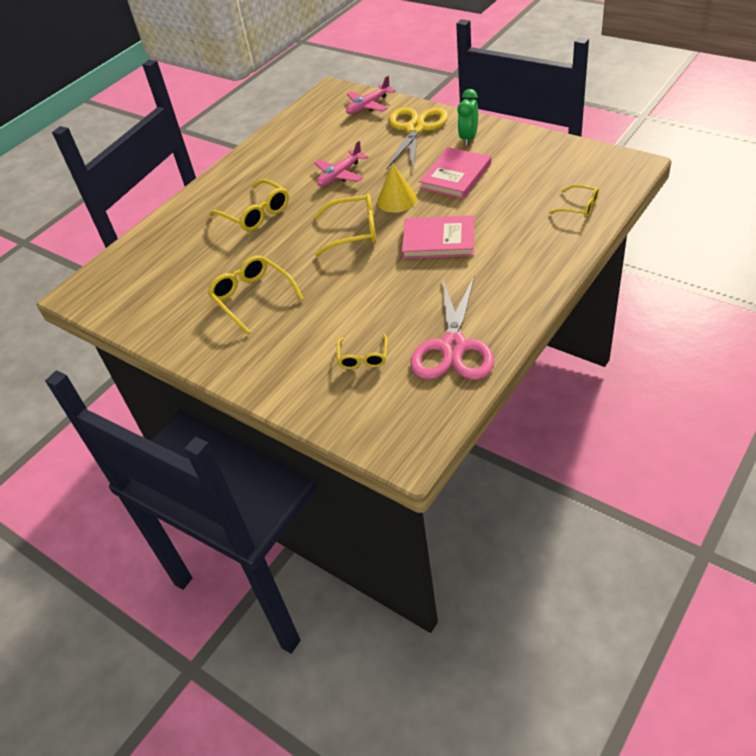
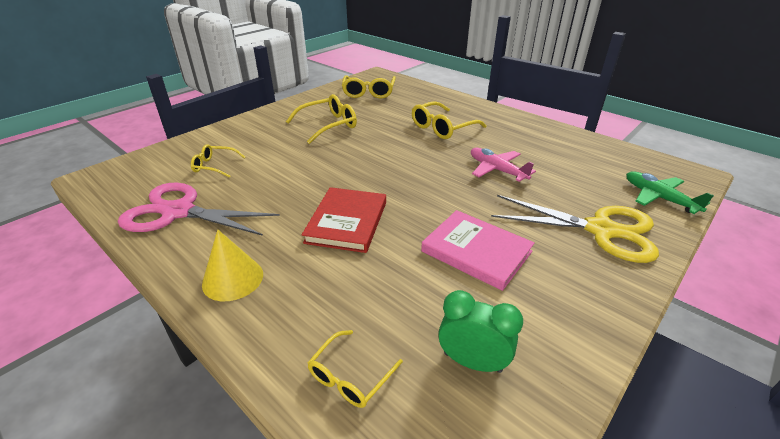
camera: 90 degrees right, 10 degrees down
yellow glasses [314,194,376,256] -> yellow glasses moved to [342,75,396,99]
pink plane [346,76,395,114] -> green plane [626,171,714,214]
yellow cone [377,163,417,213] -> yellow cone moved to [202,230,263,301]
pink book [402,215,474,259] -> red book [302,187,386,253]
green clock [457,89,478,146] -> green clock moved to [438,290,523,373]

